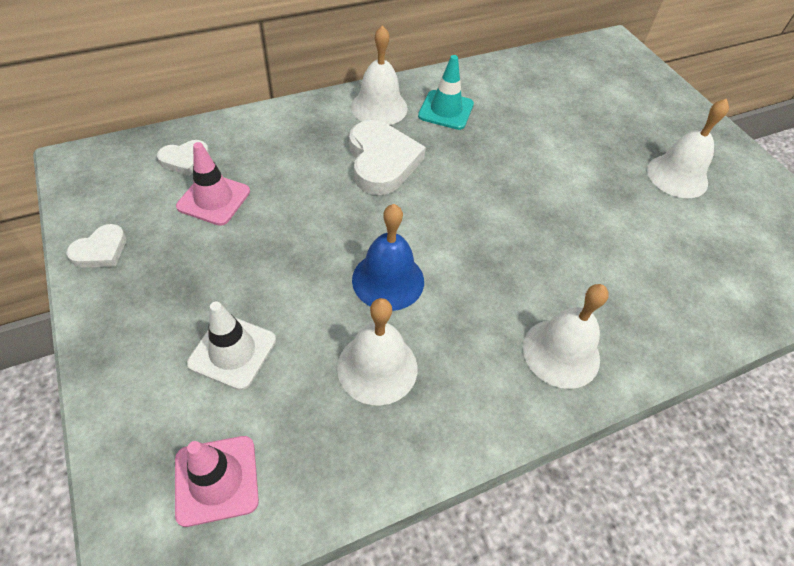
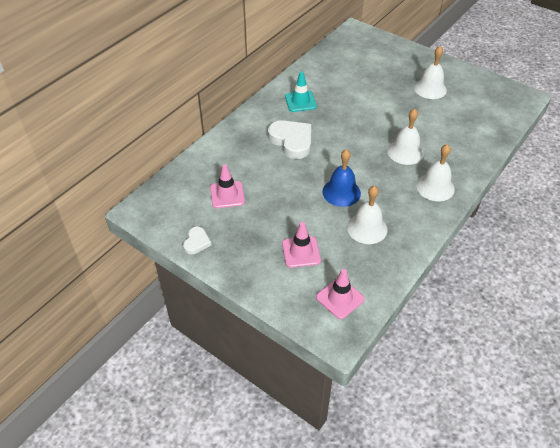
camera: 25 degrees left, 5 degrees down
white heart [157,140,210,176] -> none
white traffic cone [187,301,276,390] -> pink traffic cone [282,222,321,268]
white bell [351,25,408,125] -> white bell moved to [387,109,424,165]

